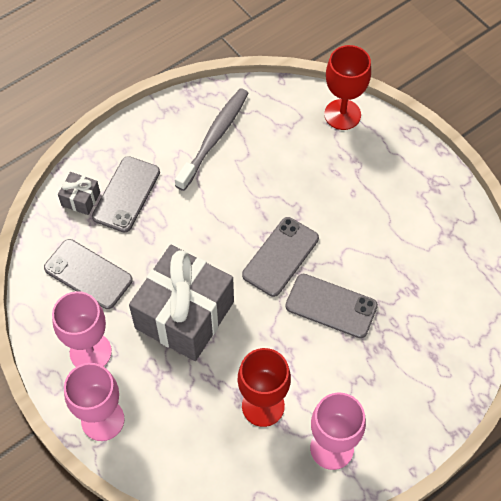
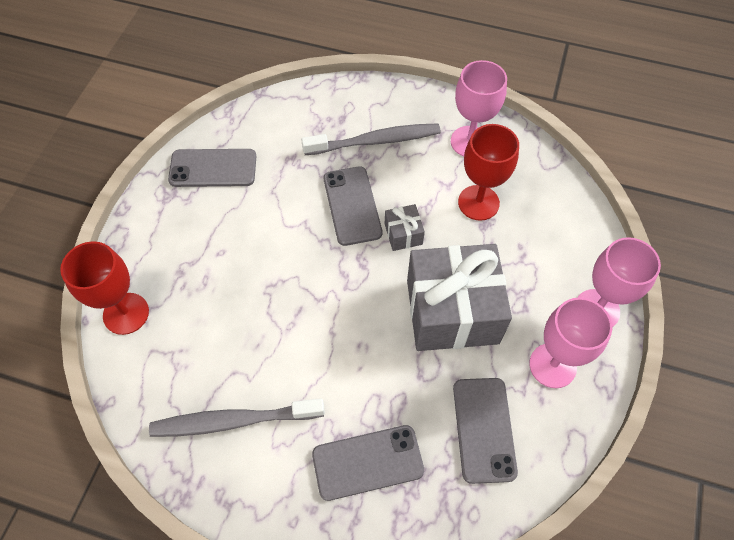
camera: 125 degrees left, 0 degrees up
grey gift [58,172,100,215] -> grey gift moved to [385,204,425,251]
grey phone [242,217,319,297] -> grey phone moved to [168,149,256,187]
none -> grey toothbrush [301,124,441,155]

